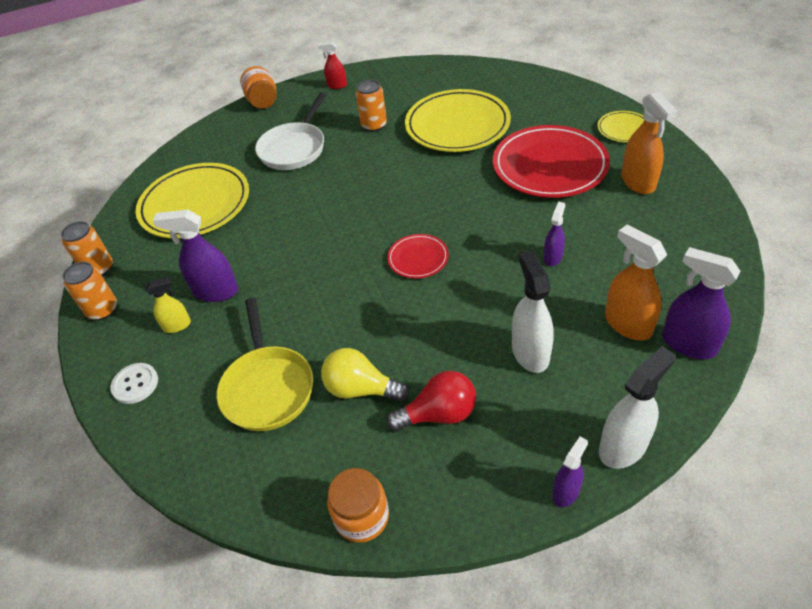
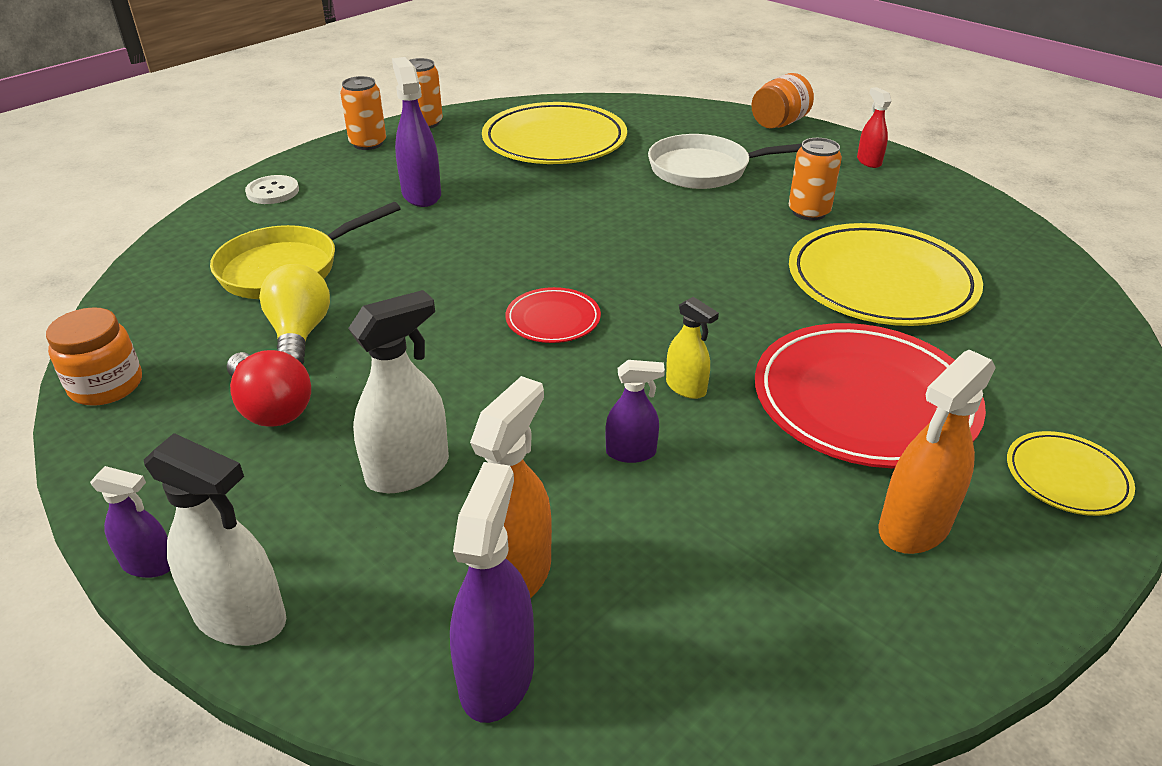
camera: 60 degrees right, 10 degrees down
yellow spray bottle [146,277,191,333] -> yellow spray bottle moved to [666,297,719,399]

